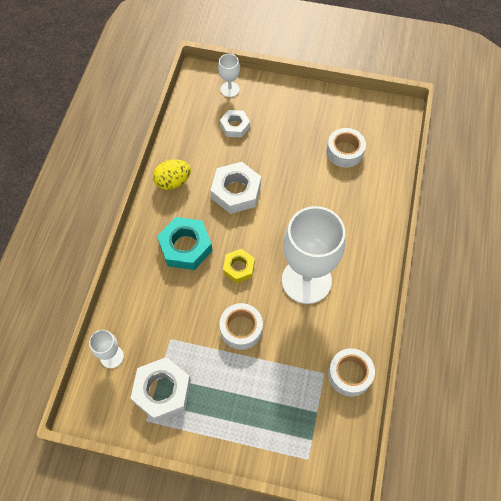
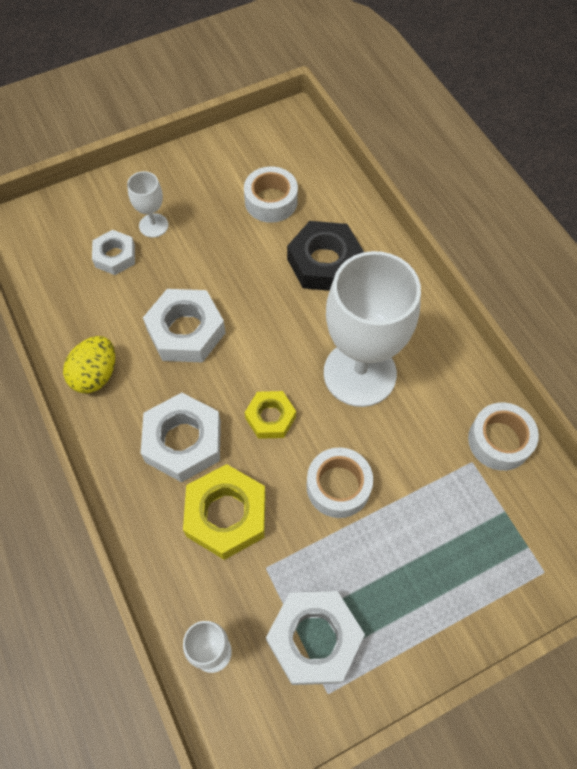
camera: 40 degrees left, 0 degrees up
turquoise nut [157,217,213,270] -> white nut [141,393,221,482]
white goblet [218,54,240,97] -> white goblet moved to [127,171,168,238]
none -> yellow nut [183,464,266,560]
none -> black nut [287,221,364,291]

